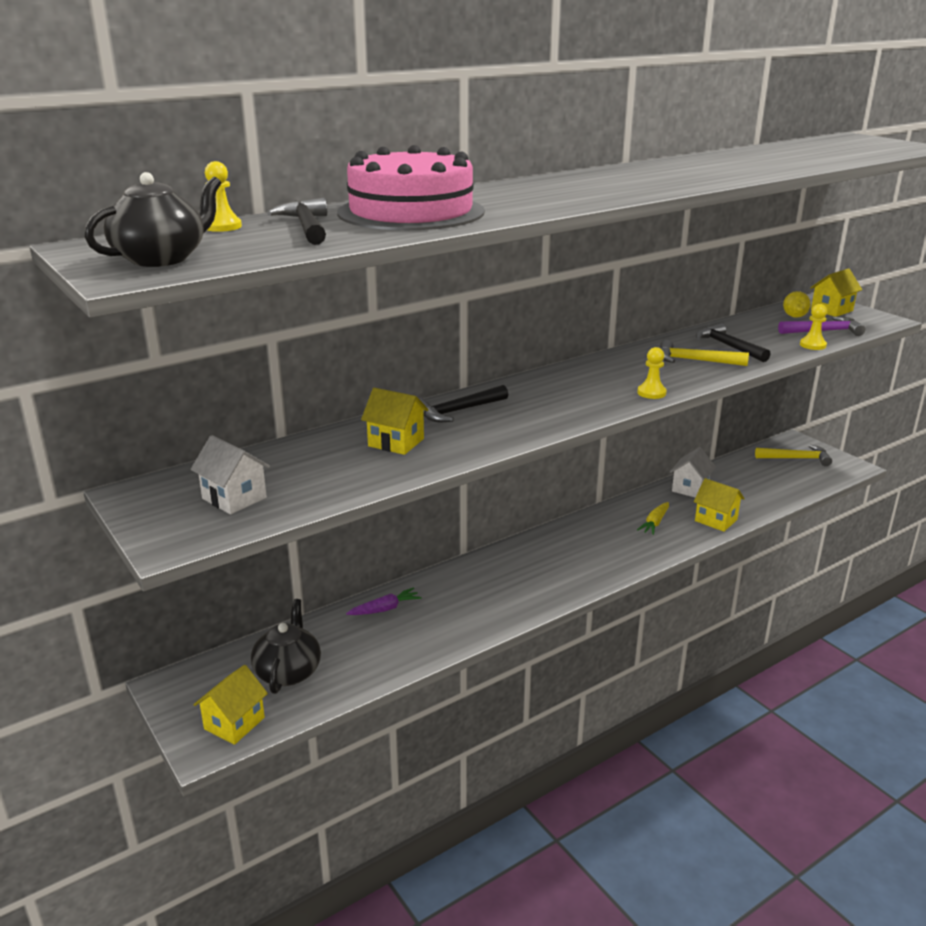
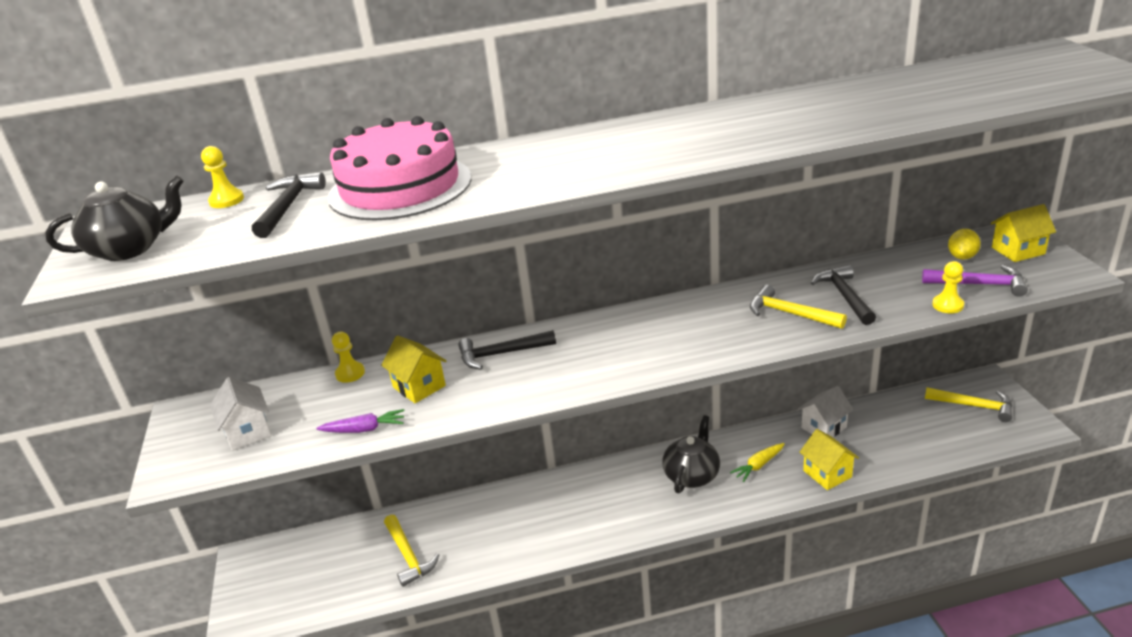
camera: 25 degrees right, 5 degrees up
yellow house [193,665,268,745] -> none
black teapot [251,599,321,694] -> black teapot moved to [662,415,720,493]
purple carrot [346,588,422,615] -> purple carrot moved to [316,409,405,433]
yellow pawn [638,347,667,399] -> yellow pawn moved to [332,332,365,383]
none -> yellow hammer [384,515,439,587]

